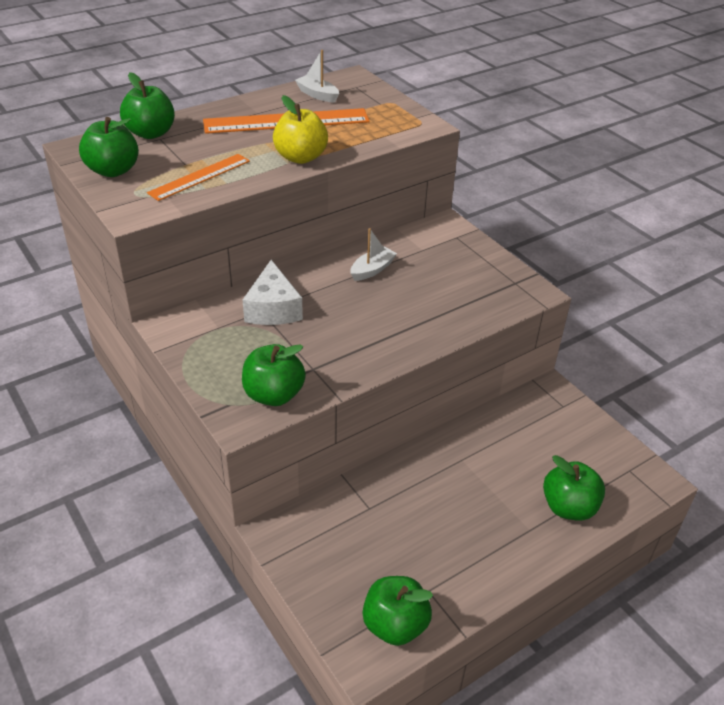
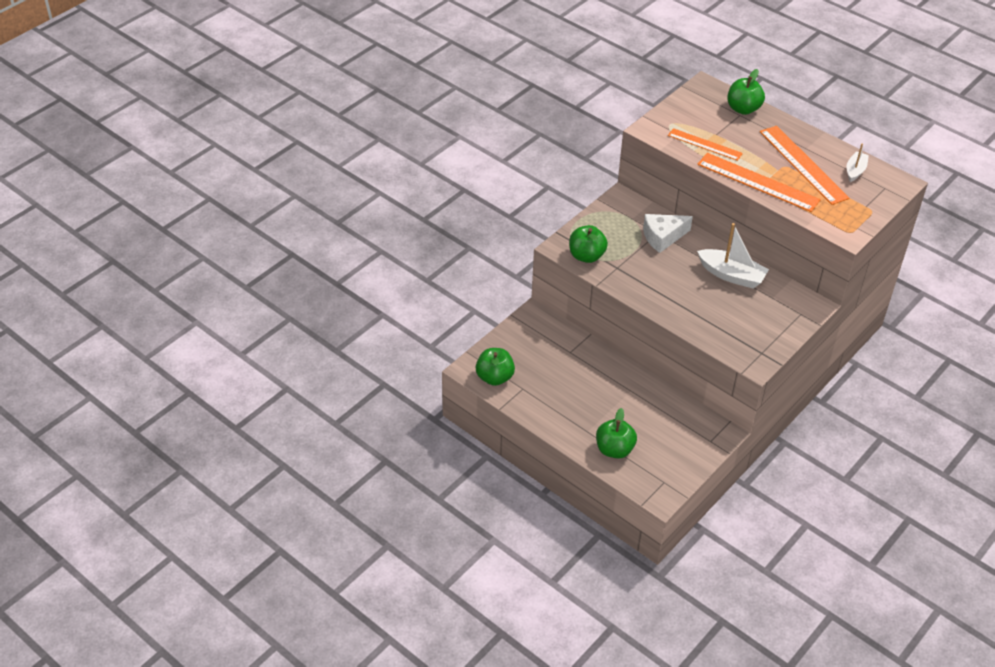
camera: 75 degrees right, 5 degrees up
green apple [79,117,139,177] -> none
yellow apple [273,95,328,164] -> orange ruler [697,153,821,212]
white boat [350,228,397,281] -> white boat [697,223,769,289], size x1.71

